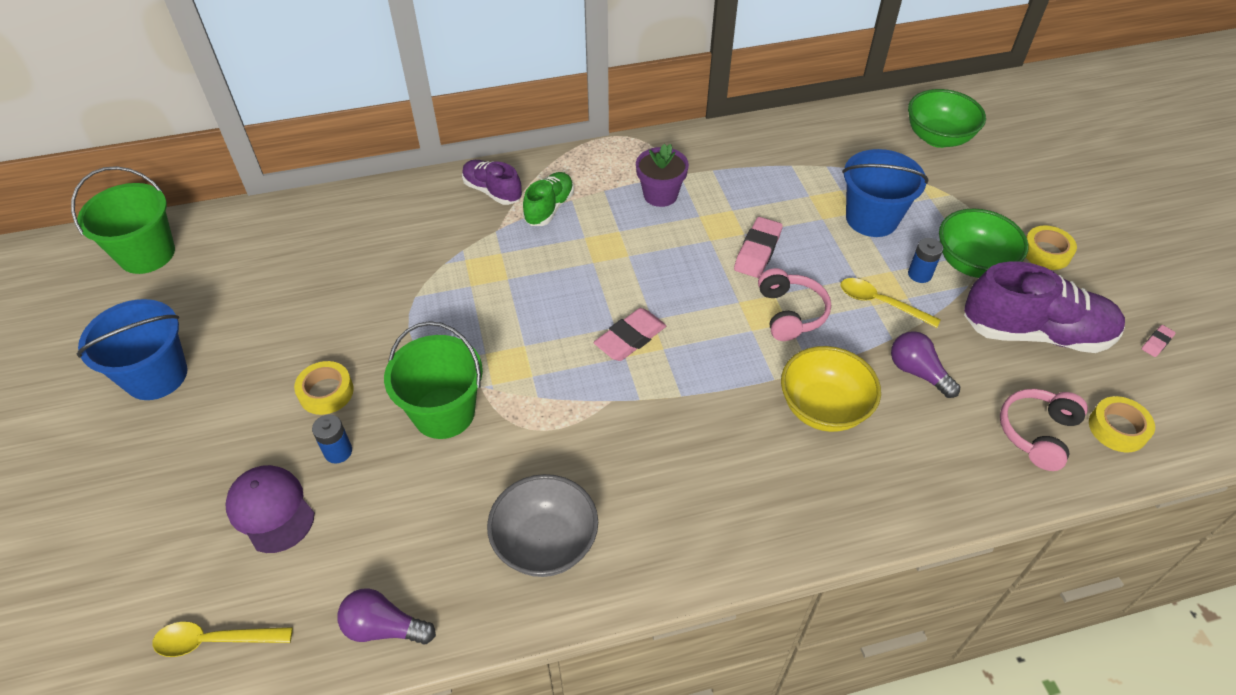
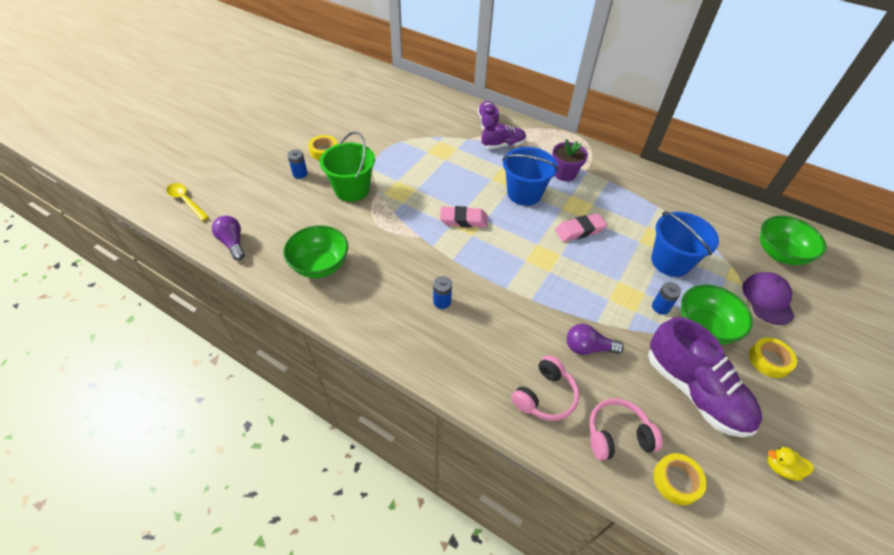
camera: 45 degrees right, 0 degrees up
green bucket [71,166,175,274] -> none
blue bucket [77,299,187,400] -> blue bucket moved to [502,147,558,206]
purple cap [226,465,315,553] -> purple cap moved to [742,272,795,325]
grey bowl [487,474,598,577] -> green bowl [283,225,348,278]
green shoe [523,172,574,226] -> purple shoe [482,123,526,149]
pink headphones [758,268,831,341] -> pink headphones moved to [511,355,580,421]
yellow bowl [781,346,881,432] -> none
yellow spoon [840,278,941,328] -> none
purple light bulb [891,331,960,398] -> purple light bulb turned 90 degrees counterclockwise [567,324,624,355]
pink eraser [1142,325,1176,357] -> yellow duck [768,447,814,481]
none -> blue battery [433,276,452,309]

